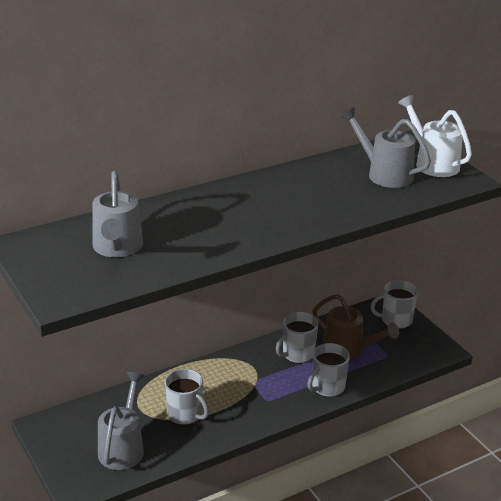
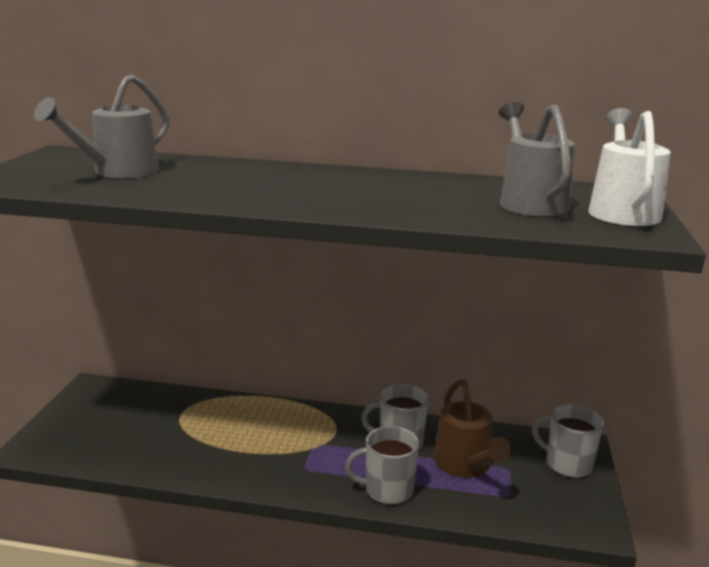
camera: 40 degrees right, 10 degrees down
grey watering can [98,372,145,470] -> none
grey mug [165,369,209,425] -> none

